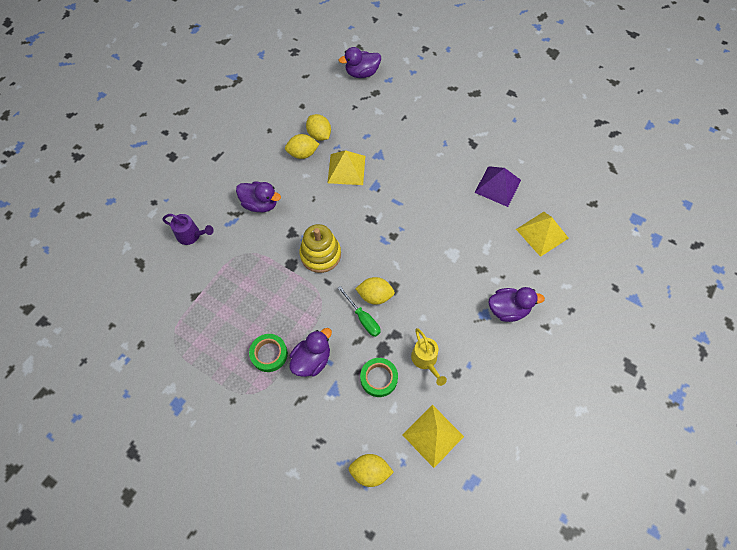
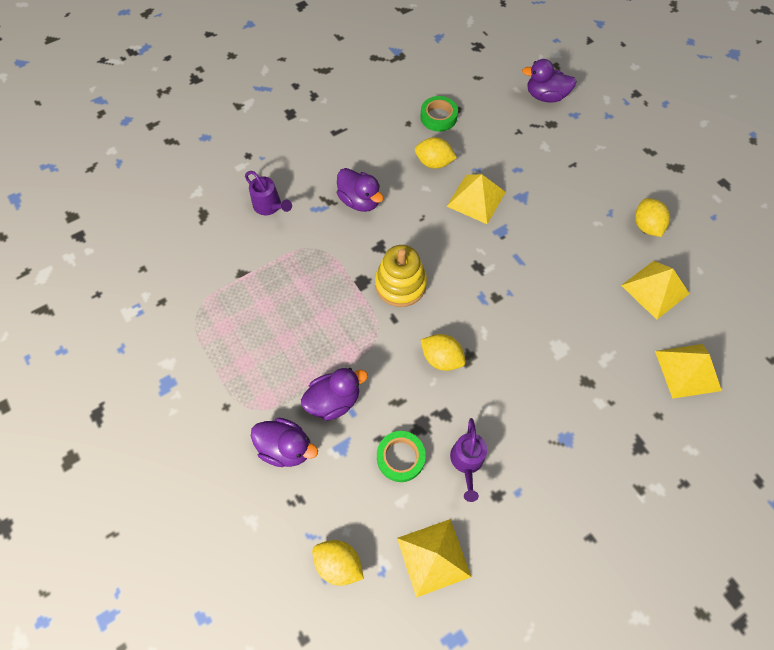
camera: 25 degrees right, 0 degrees up
green tape [249,334,288,372] -> green tape moved to [420,96,458,132]
yellow lemon [306,114,331,141] -> yellow lemon moved to [635,198,670,237]
green screwdriver [338,286,381,337] -> none
yellow watering can [411,328,447,386] -> purple watering can [450,418,487,502]
purple pyramid [474,166,521,207] -> yellow pyramid [621,261,690,320]
purple duck [489,287,545,322] -> purple duck moved to [251,418,318,467]

